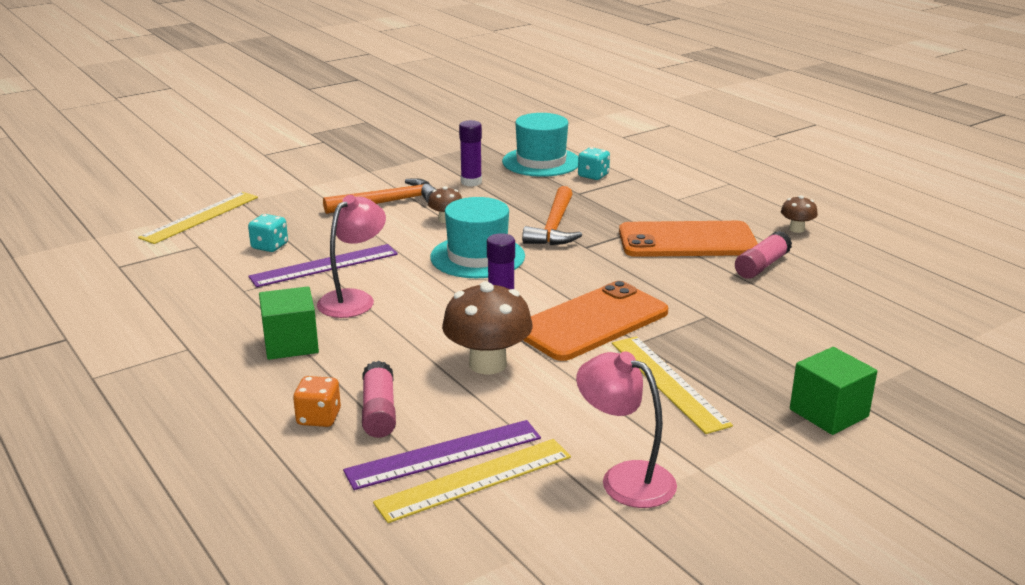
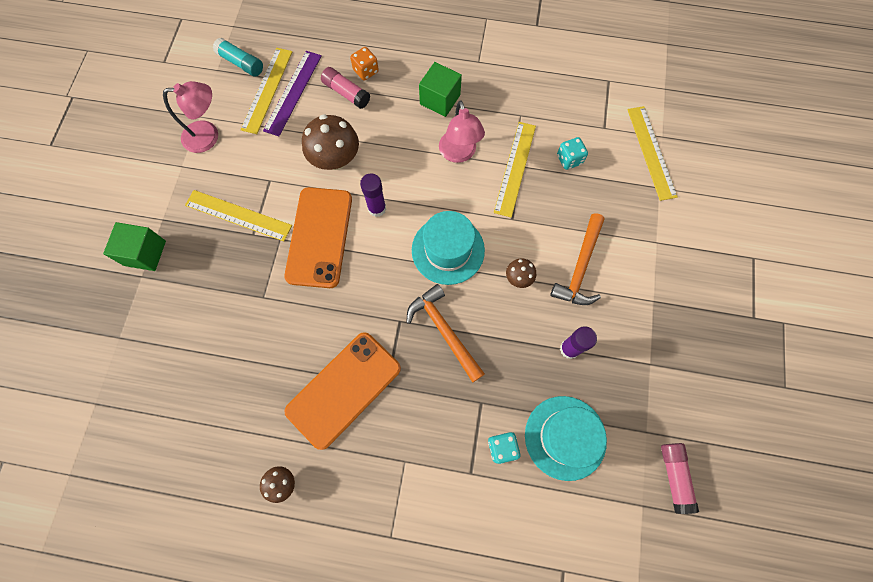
camera: 135 degrees right, 45 degrees up
purple ruler [248,244,398,287] -> yellow ruler [494,122,536,218]
pink glue stick [735,231,792,279] -> pink glue stick moved to [661,443,699,514]
none -> turquoise glue stick [213,38,263,77]

